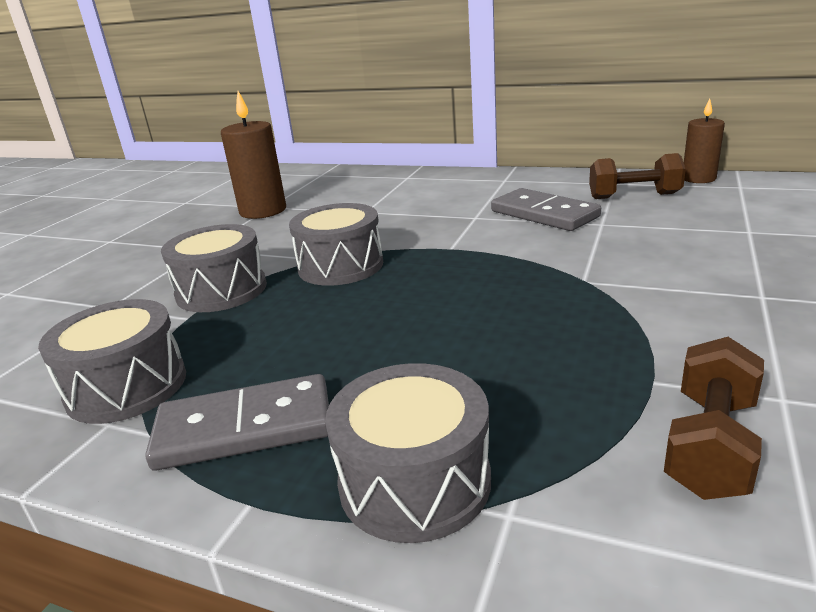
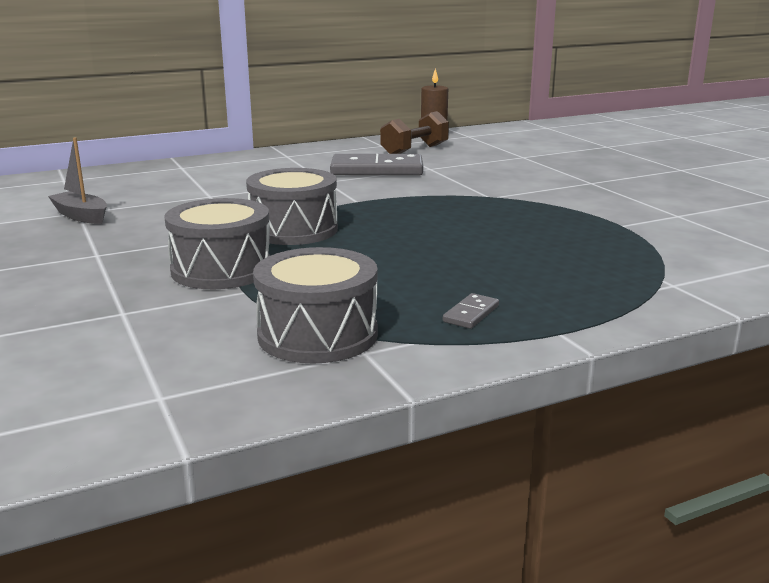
camera: 50 degrees left, 5 degrees down
grey domino [145,374,329,471] -> grey domino [443,293,499,329], size x0.44
brown candle [221,91,286,219] -> grey boat [48,137,107,224]
grey drum [325,363,491,543] -> none
brown dumbbell [664,337,764,500] -> none

